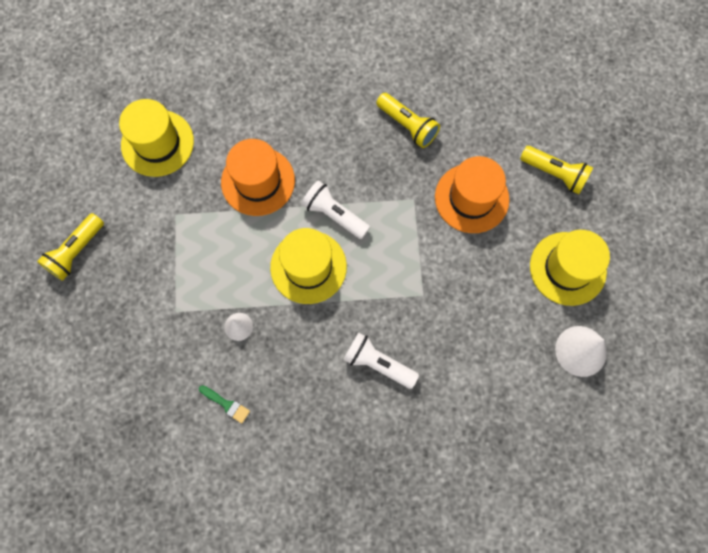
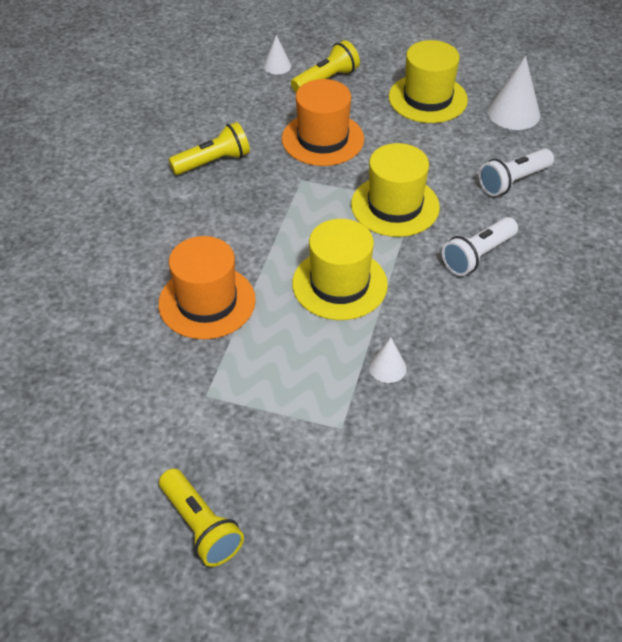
camera: 70 degrees left, 25 degrees down
yellow hat [119,99,194,177] -> yellow hat moved to [351,143,440,237]
green brush [199,385,250,424] -> none
white flashlight [301,180,370,239] -> white flashlight moved to [479,149,554,196]
none -> white cone [263,35,291,75]

